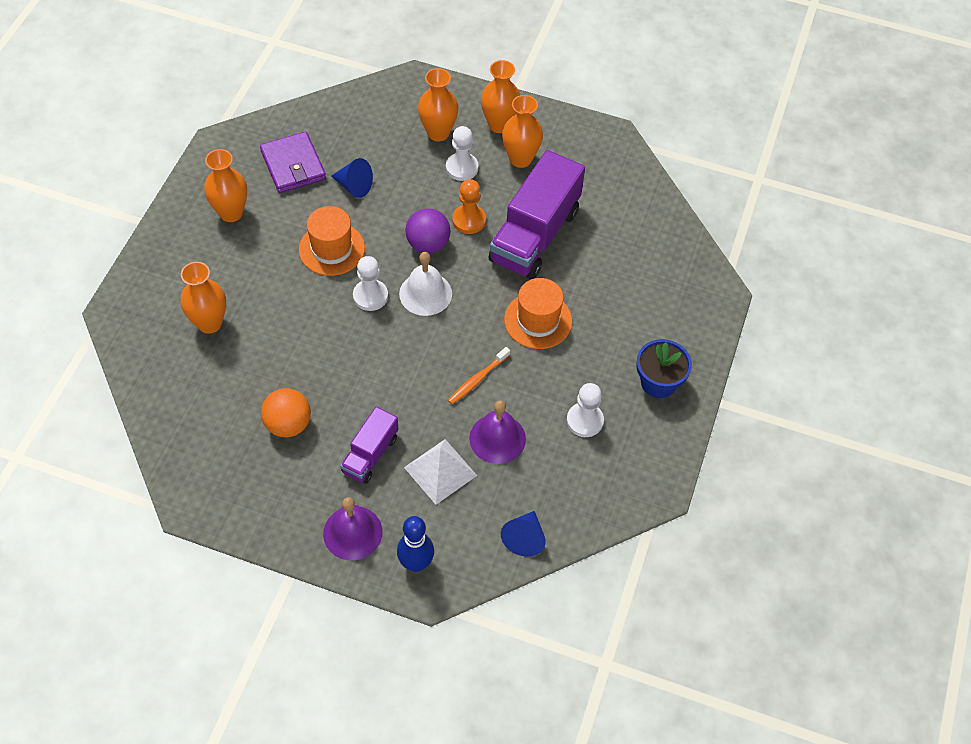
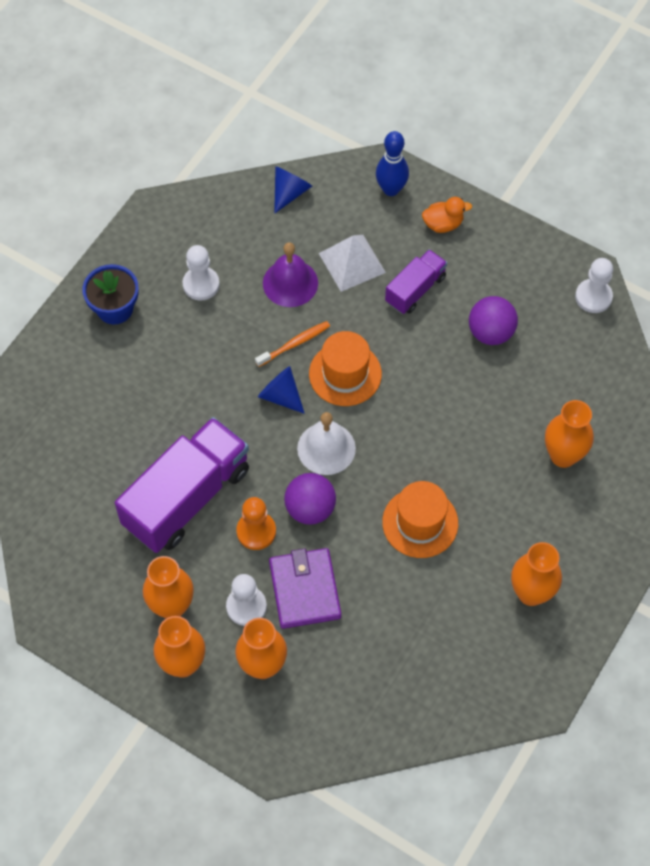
camera: 165 degrees left, 5 degrees up
purple wallet [260,131,326,193] -> purple wallet moved to [269,548,341,629]
orange ball [261,388,311,437] -> purple ball [469,296,518,345]
purple bell [323,497,383,560] -> orange duck [422,197,472,233]
blue cone [331,158,373,198] -> blue cone moved to [258,366,305,414]
white pawn [353,256,388,311] -> white pawn moved to [575,258,613,313]
orange hat [504,278,572,349] -> orange hat moved to [309,331,382,406]

